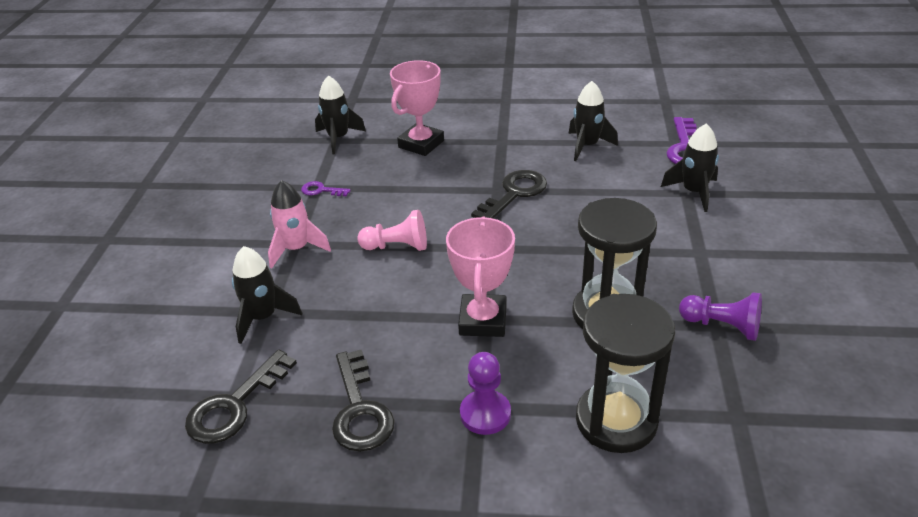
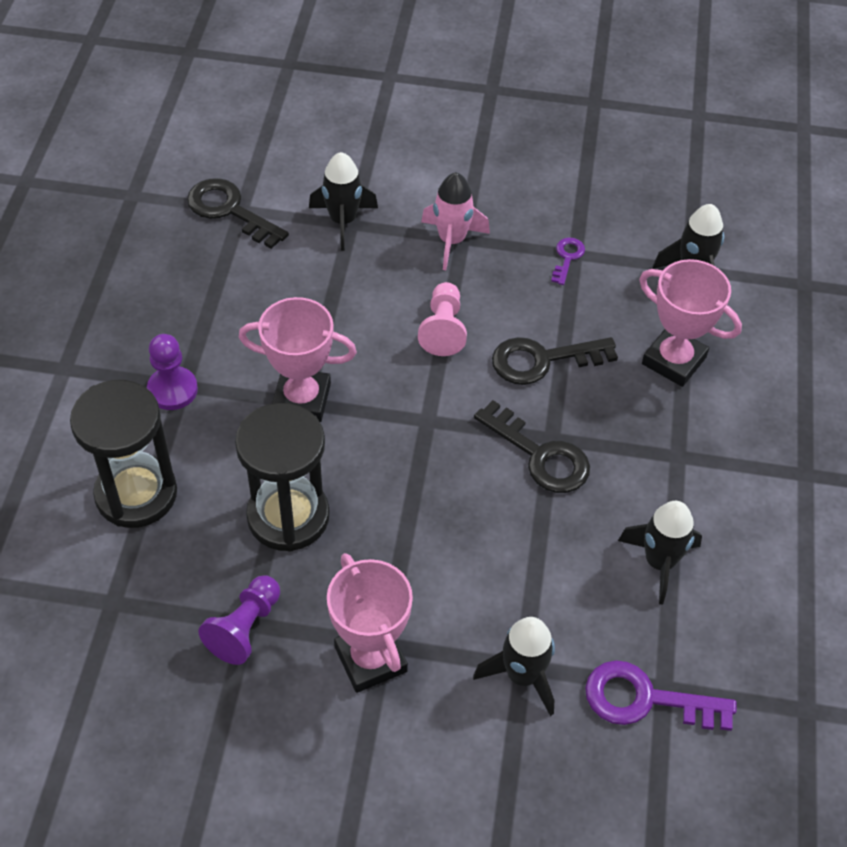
camera: 90 degrees right, 15 degrees up
black key [332,350,395,452] -> black key moved to [492,337,618,385]
none -> pink trophy [327,553,413,693]

